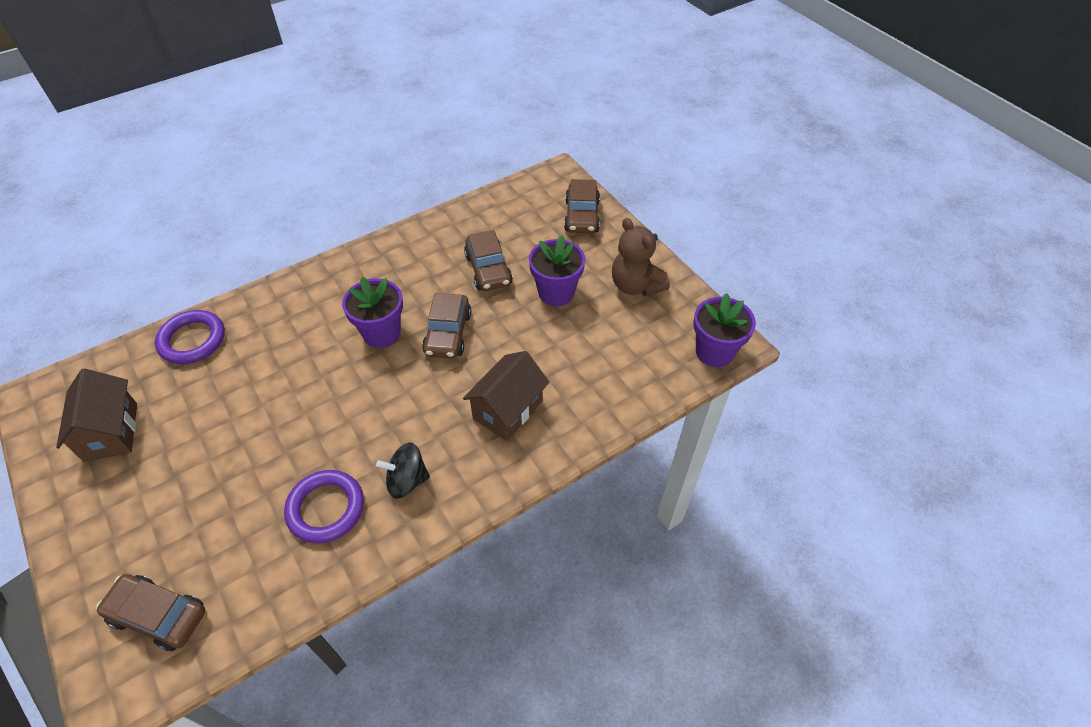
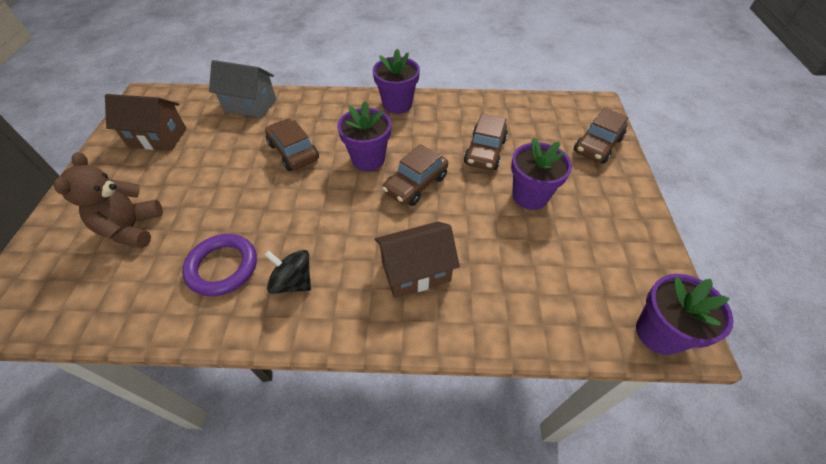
camera: 35 degrees right, 0 degrees up
brown house [56,368,137,462] -> brown house turned 75 degrees clockwise [105,94,187,151]
brown car [96,574,205,651] -> brown car moved to [265,119,319,171]
purple ring [155,310,225,364] -> grey house [209,60,276,118]
brown teddy bear [612,218,670,296] -> brown teddy bear moved to [54,152,163,248]
none -> purple flower pot [373,49,420,114]

